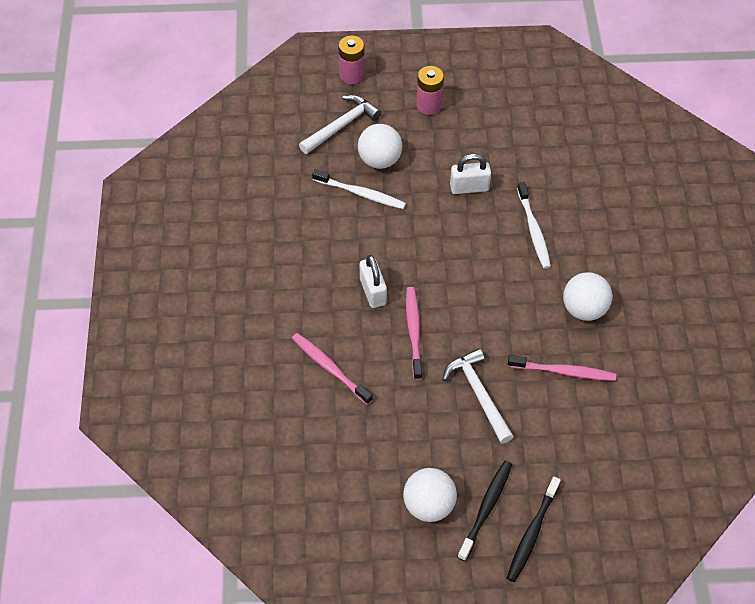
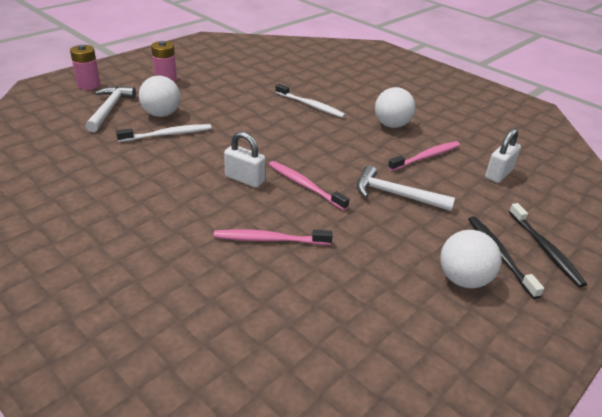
camera: 45 degrees left, 20 degrees down
white padlock [450,154,491,194] -> white padlock moved to [485,128,521,183]

